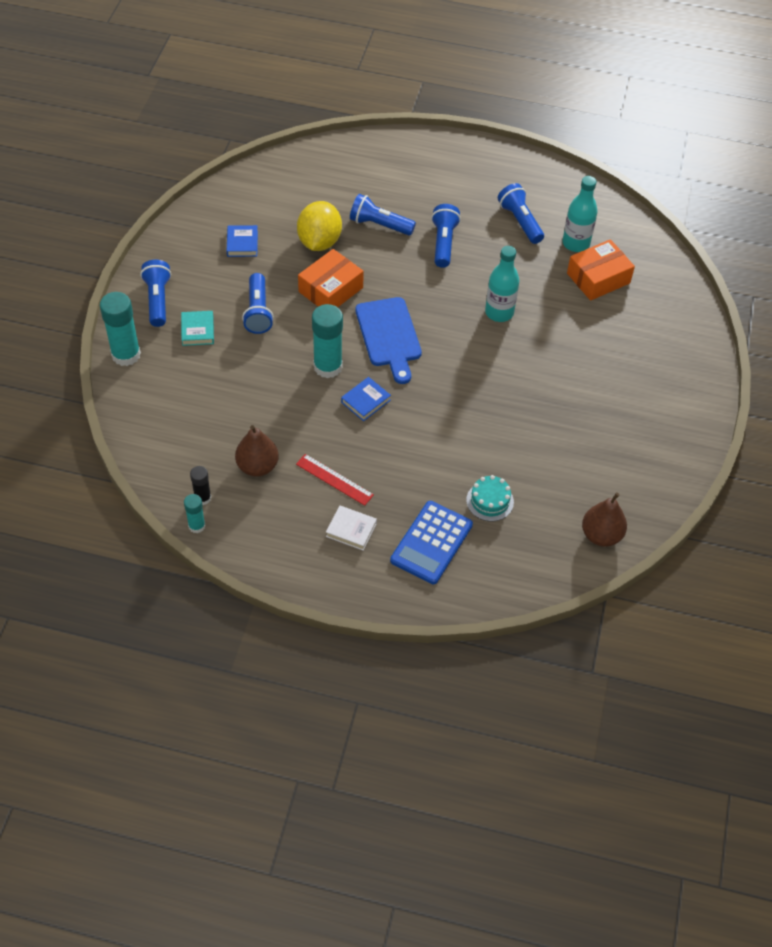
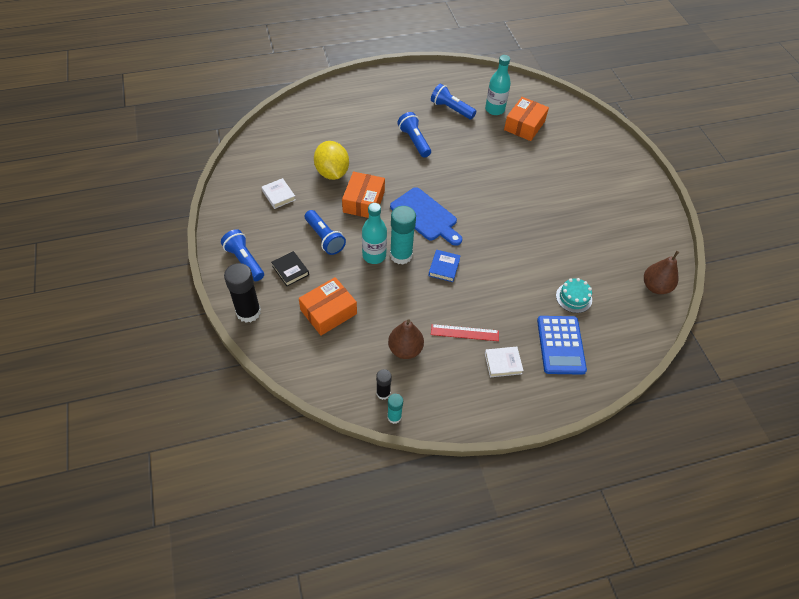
camera: 30 degrees left, 0 degrees up
turquoise glue stick [100,292,141,366] -> black glue stick [224,263,261,323]
turquoise book [181,311,214,346] -> black book [271,251,309,286]
blue book [227,225,258,257] -> white book [262,178,296,209]
blue flashlight [350,194,416,235] -> none
turquoise bottle [485,246,519,322] -> turquoise bottle moved to [362,203,387,264]
none -> orange box [299,277,357,336]

